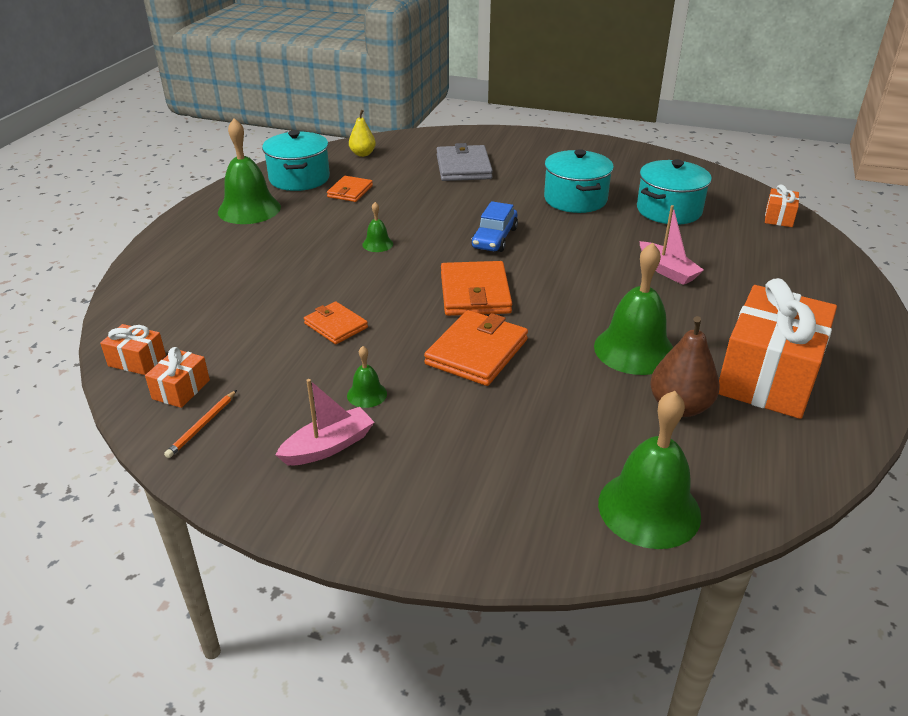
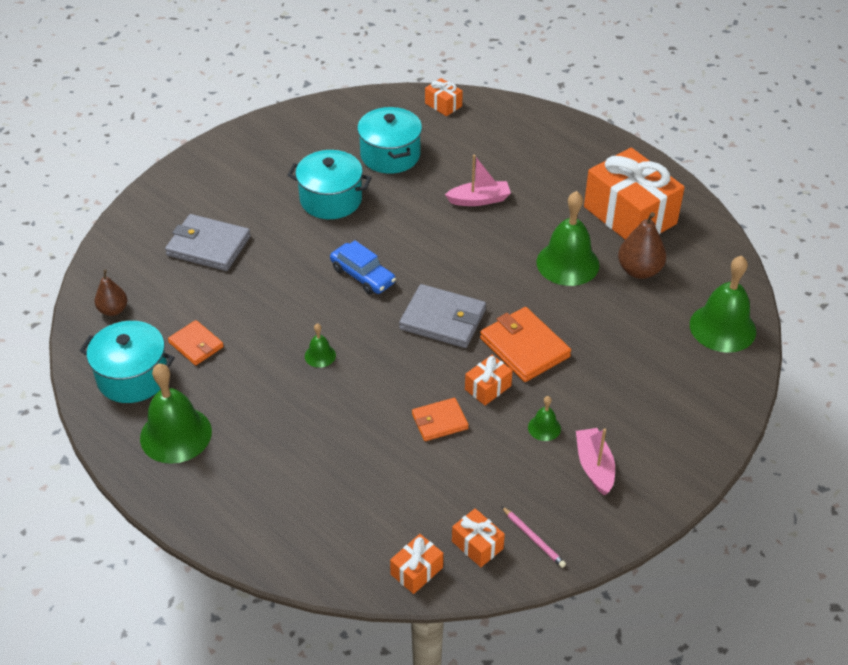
camera: 65 degrees left, 10 degrees up
orange pencil [164,390,237,458] -> pink pencil [501,506,566,568]
yellow pear [349,110,376,157] -> brown pear [95,270,127,316]
orange wallet [441,261,512,316] -> grey wallet [399,284,486,348]
none -> orange gift [465,355,513,405]

